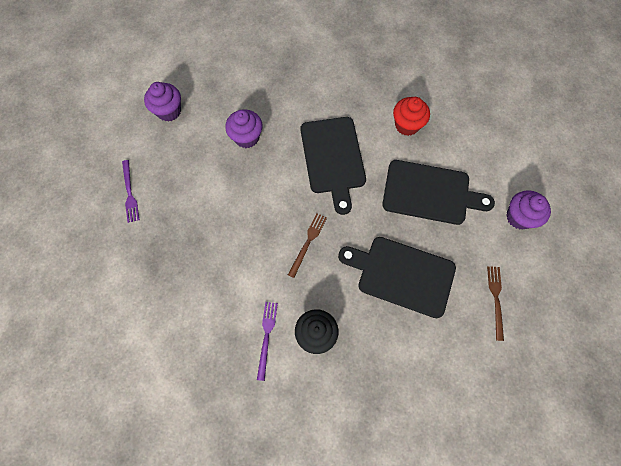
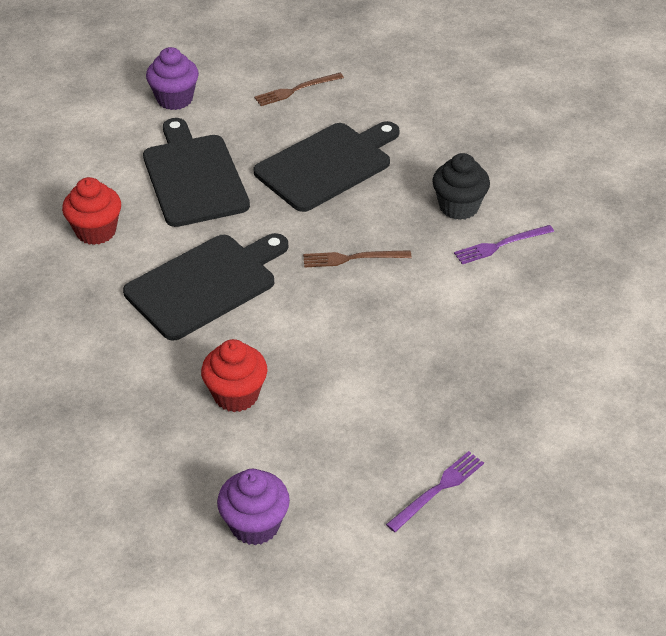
camera: 120 degrees left, 25 degrees down
purple cupcake [225,110,263,148] -> red cupcake [201,339,268,412]
black cutting board [338,237,456,318] -> black cutting board turned 120 degrees counterclockwise [253,121,400,212]

